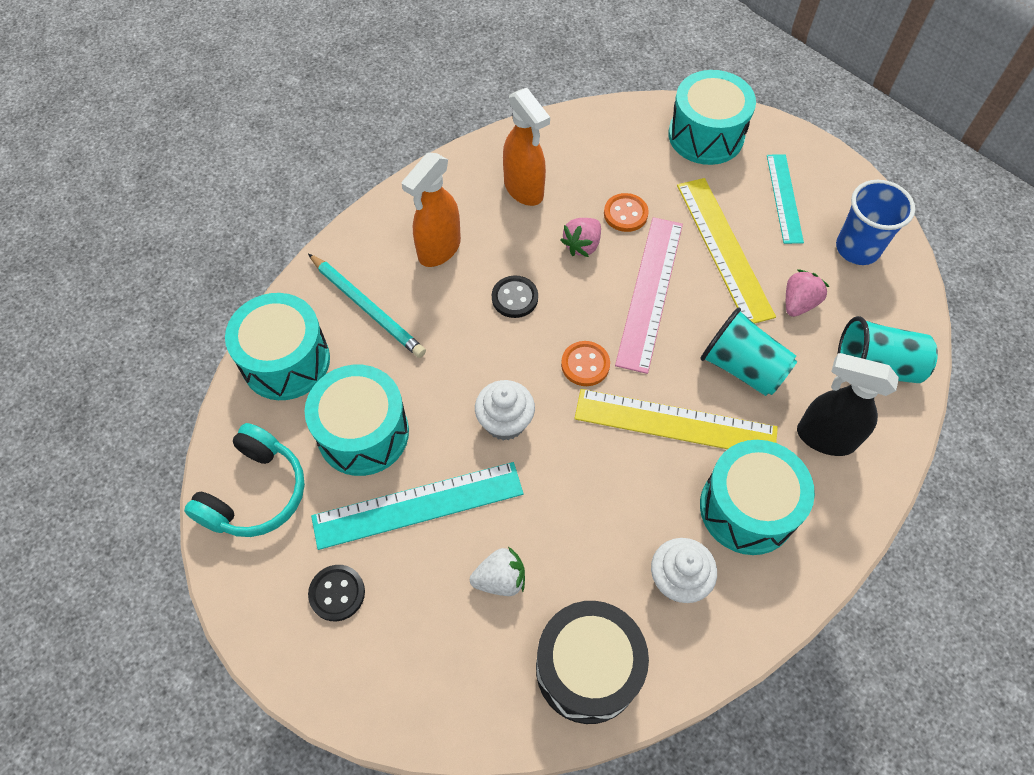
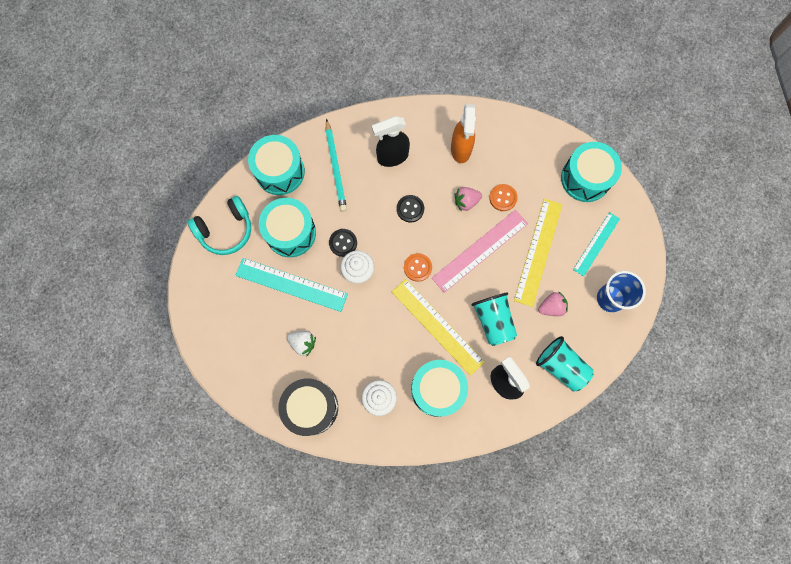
camera: 35 degrees right, 15 degrees up
black button [308,565,365,621] -> black button moved to [329,229,357,257]
orange spray bottle [401,152,461,267] -> black spray bottle [372,116,410,167]

